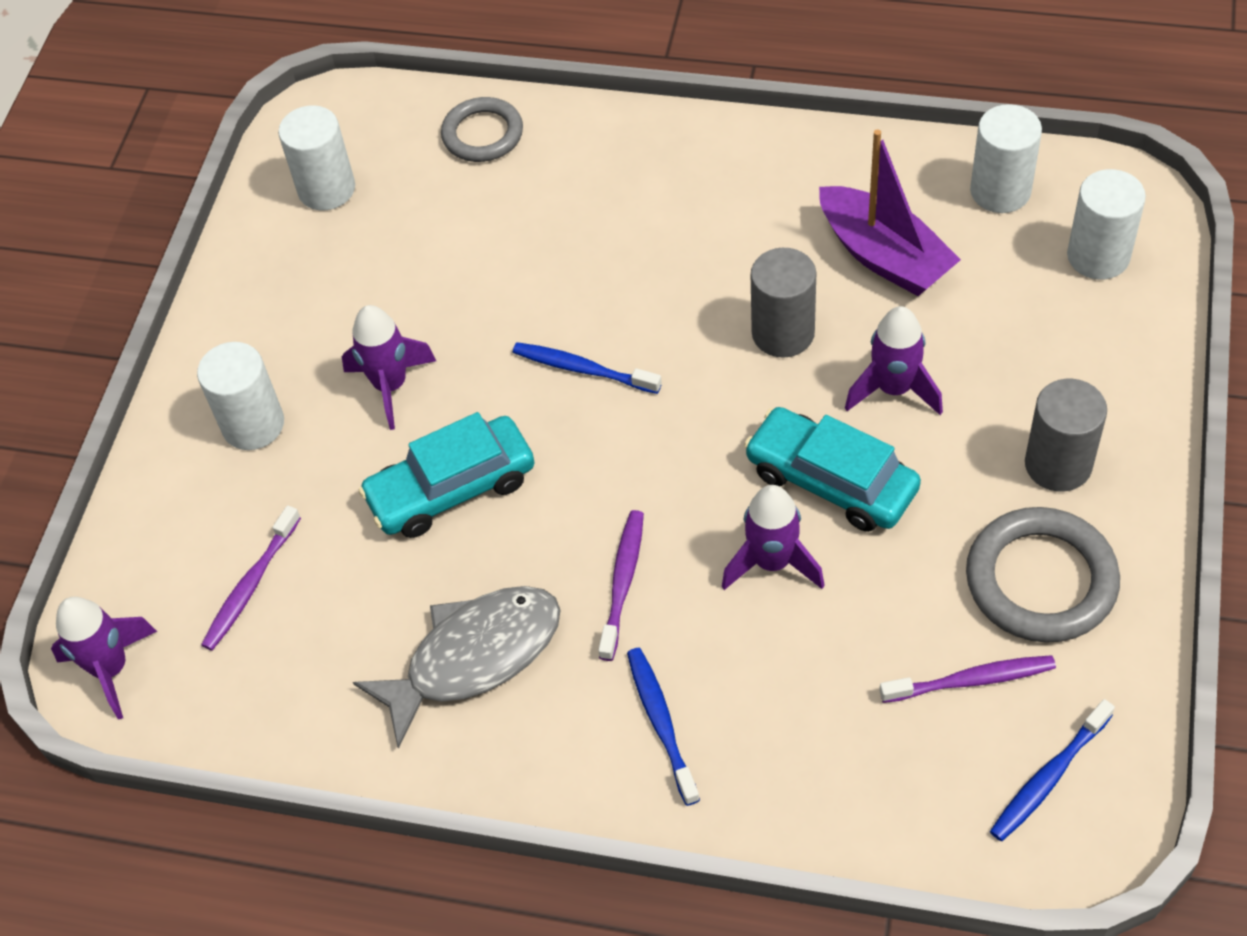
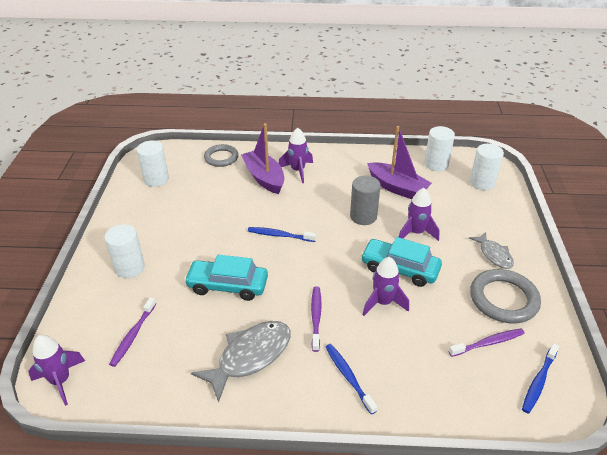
camera: 15 degrees left, 15 degrees down
purple rocket [342,305,436,430] -> purple rocket moved to [279,128,313,183]
turquoise car [359,412,535,538] -> turquoise car turned 45 degrees clockwise [184,255,268,301]
grey cylinder [1025,379,1107,492] -> grey fish [469,232,514,269]
none -> purple boat [241,123,284,194]

